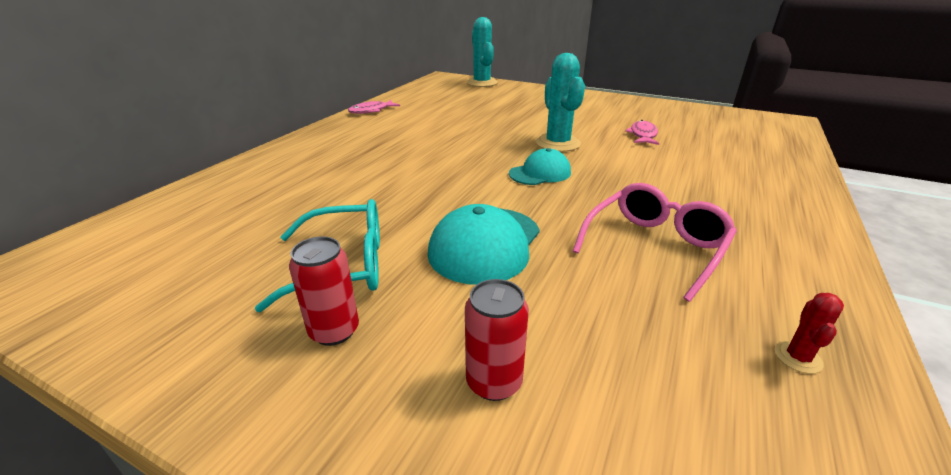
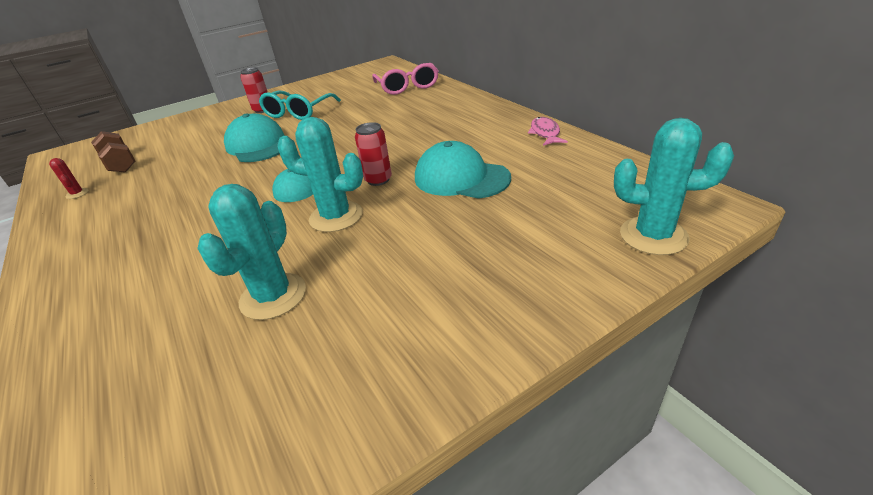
camera: 125 degrees right, 5 degrees up
red can [465,279,529,401] -> red can moved to [355,122,392,186]
pink glasses [573,183,737,302] -> pink glasses moved to [372,63,439,95]
pink fish [625,120,659,145] -> turquoise cactus [197,184,306,320]
none -> brown dumbbell [91,131,135,173]
none -> turquoise cap [415,141,511,199]

